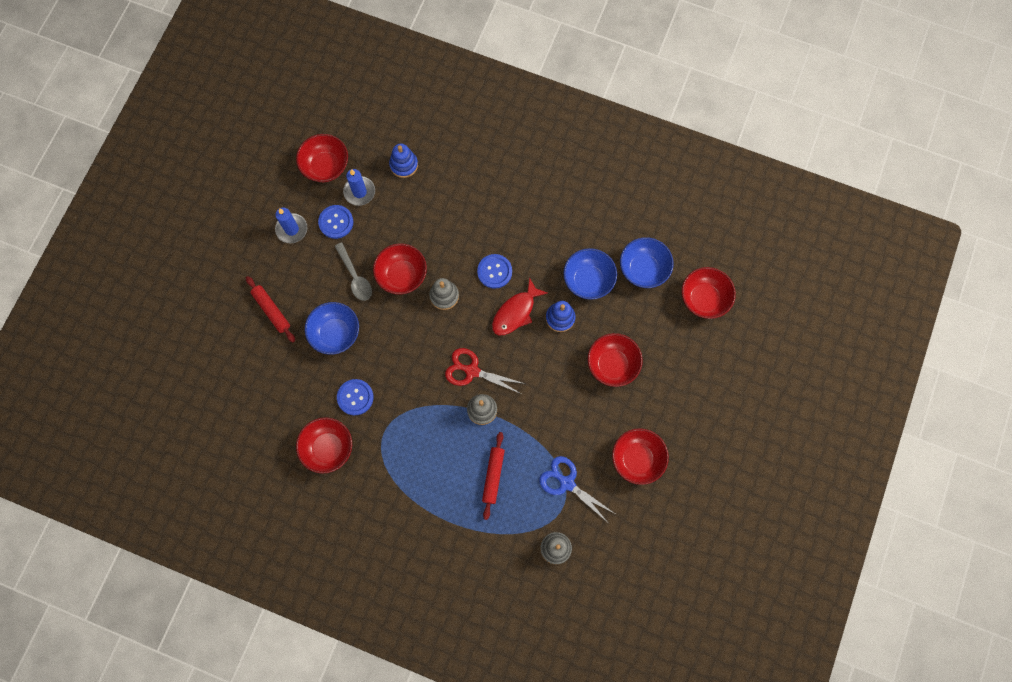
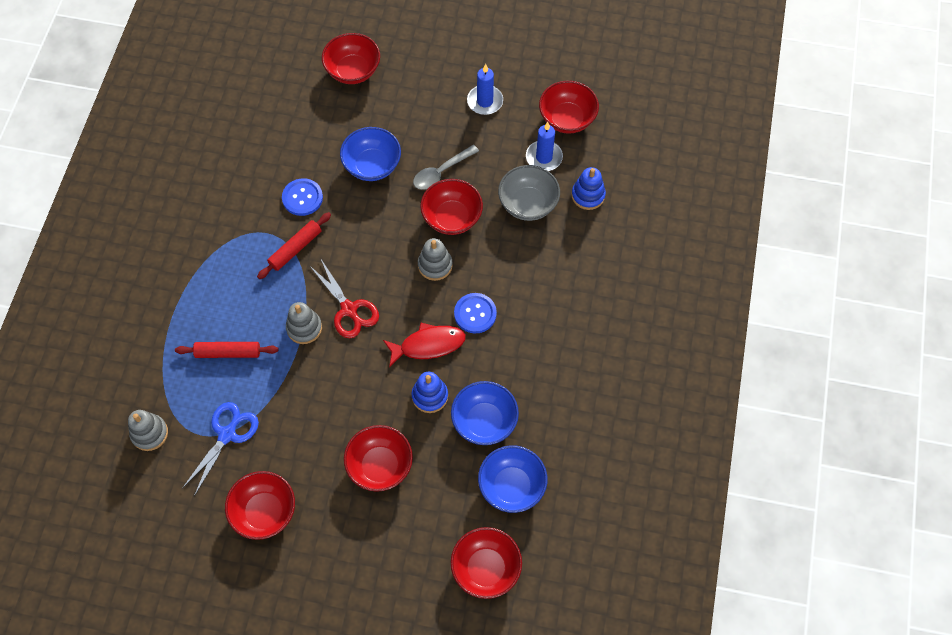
camera: 80 degrees right, 10 degrees down
red rolling pin [246,276,295,342] -> red rolling pin moved to [257,212,331,279]
red bowl [296,417,352,474] -> red bowl moved to [322,33,380,84]
blue button [318,205,353,239] -> none
red scissors [445,348,525,394] -> red scissors turned 135 degrees clockwise [309,260,379,338]
red fish [492,278,547,336] -> red fish turned 135 degrees clockwise [383,323,466,368]
none -> grey bowl [498,165,560,221]

